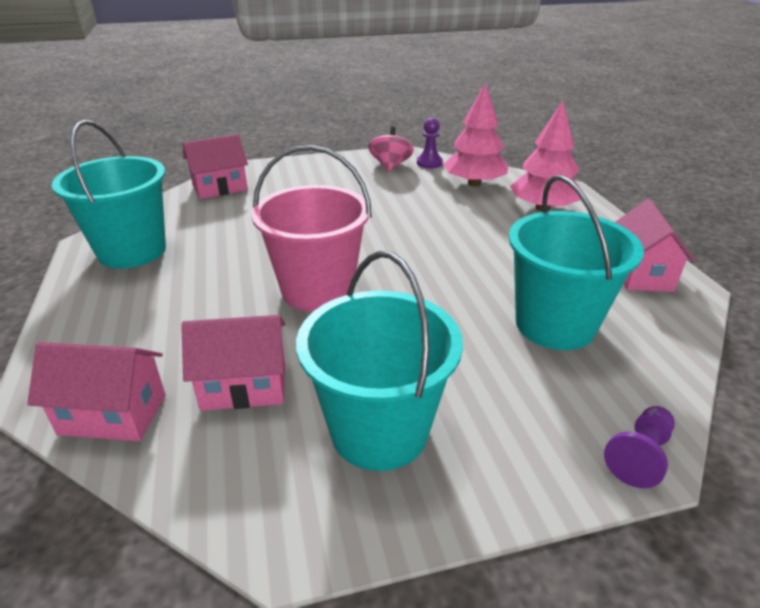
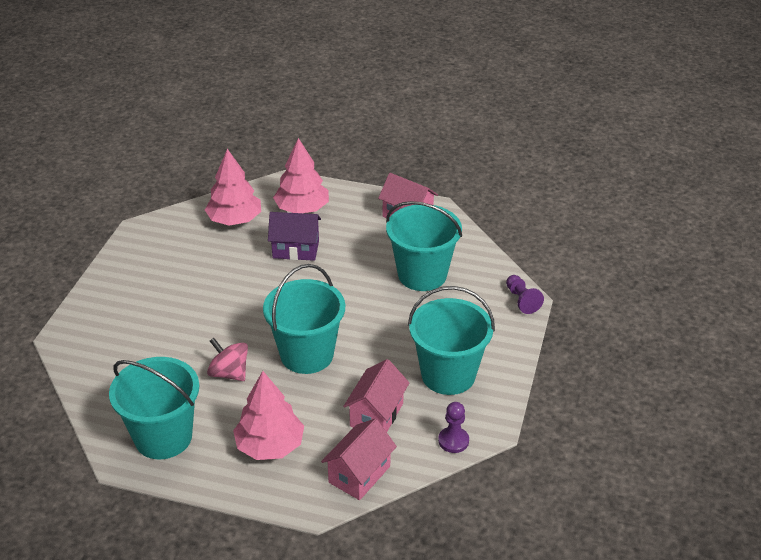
camera: 60 degrees left, 5 degrees up
pink house [183,134,248,199] -> none
pink bucket [251,145,372,312] -> turquoise bucket [263,264,345,374]
pink spinning top [368,127,414,172] -> pink spinning top moved to [207,338,248,381]
purple pawn [417,118,443,169] -> purple pawn moved to [438,402,469,453]
none -> pink tree [233,371,304,460]
none -> purple house [268,212,321,261]

